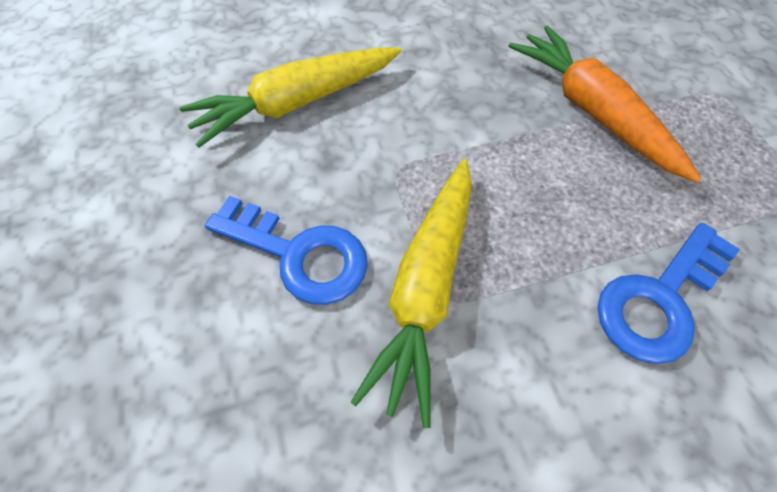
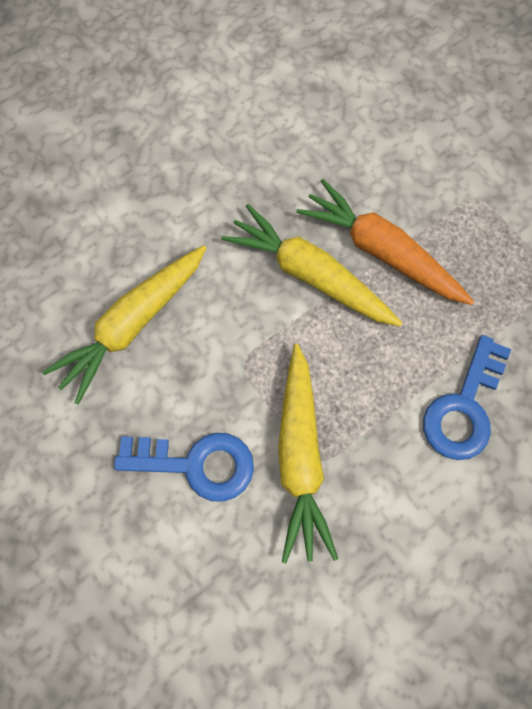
camera: 20 degrees left, 10 degrees up
none -> yellow carrot [221,204,402,327]

